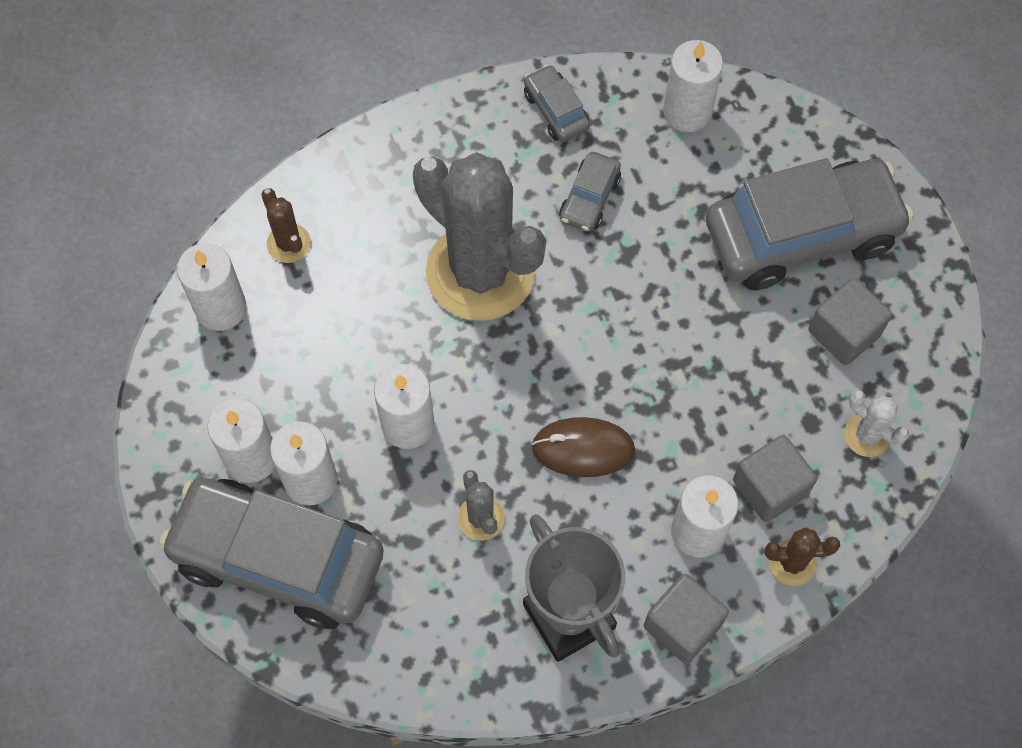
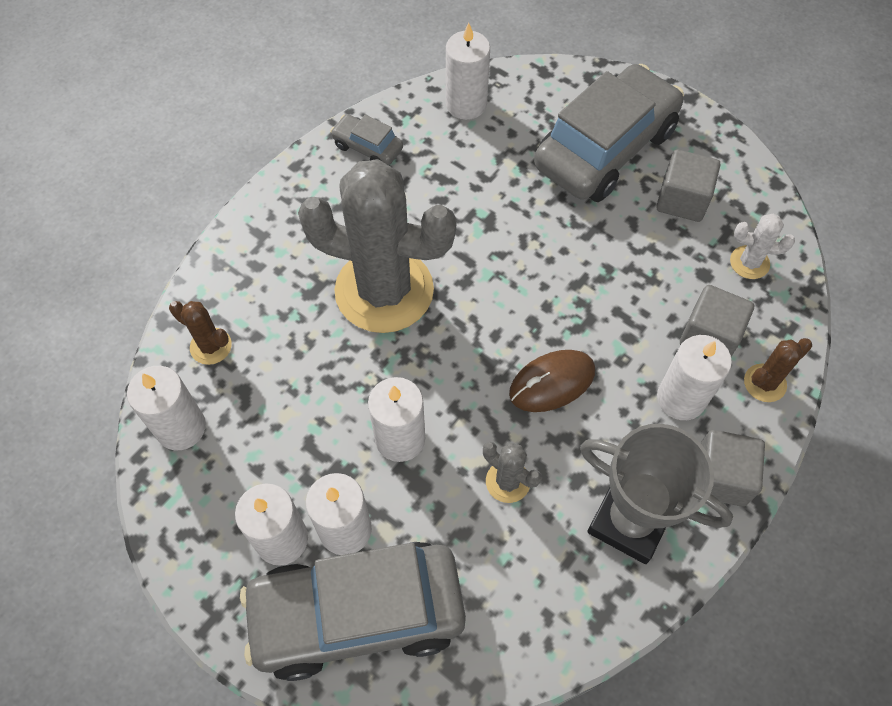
camera: 30 degrees left, 5 degrees down
grey car [559,152,621,232] -> none

